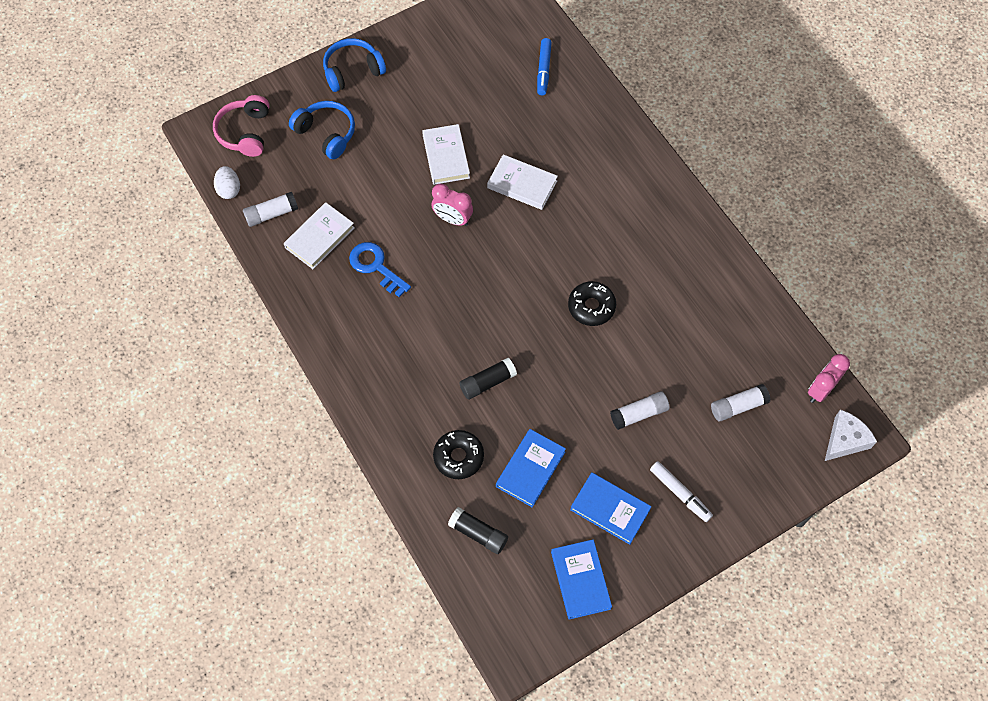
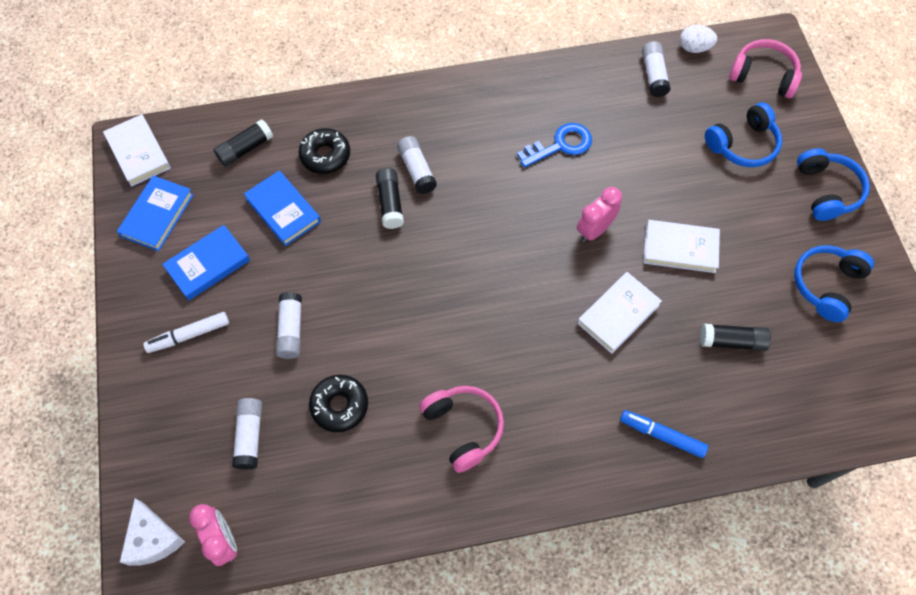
camera: 110 degrees right, 0 degrees up
white book [284,202,355,269] -> white book moved to [103,114,171,187]
blue marker [537,38,552,95] -> blue marker moved to [620,410,708,458]
blue book [551,539,612,619] -> blue book turned 75 degrees counterclockwise [117,176,194,251]
black donut [568,281,616,326] -> black donut moved to [309,375,368,432]
none -> white glue stick [397,136,437,194]
none -> pink headphones [419,386,504,473]
none -> black glue stick [700,324,771,351]
none -> blue headphones [794,245,874,322]

